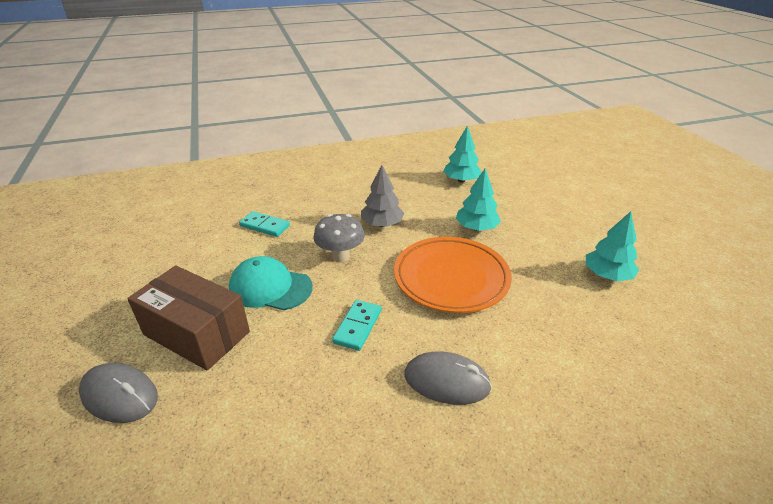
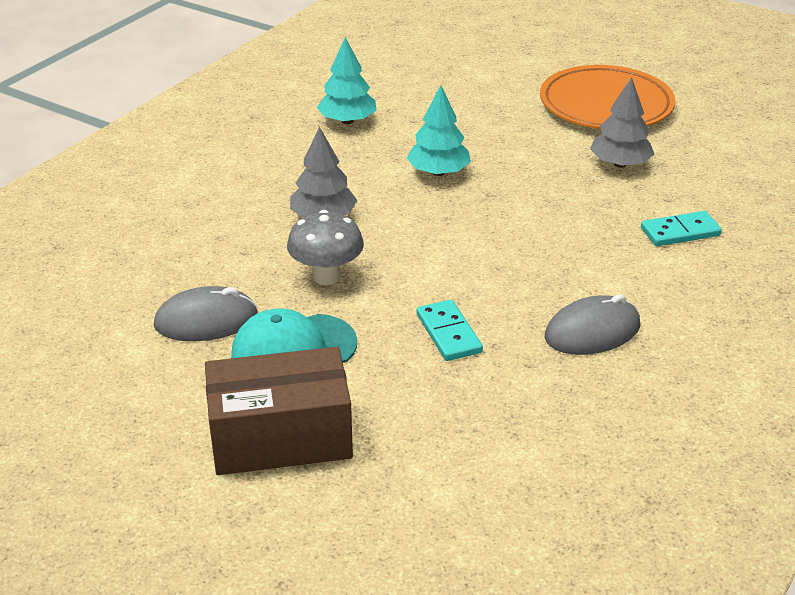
camera: 40 degrees left, 0 degrees up
grey mouse [79,363,158,423] -> grey mouse moved to [154,286,258,341]
turquoise domino [239,211,290,237] -> turquoise domino moved to [641,211,722,246]
orange plate [394,237,512,313] -> orange plate moved to [540,65,675,129]
turquoise tree [586,211,639,281] -> grey tree [590,77,654,168]

